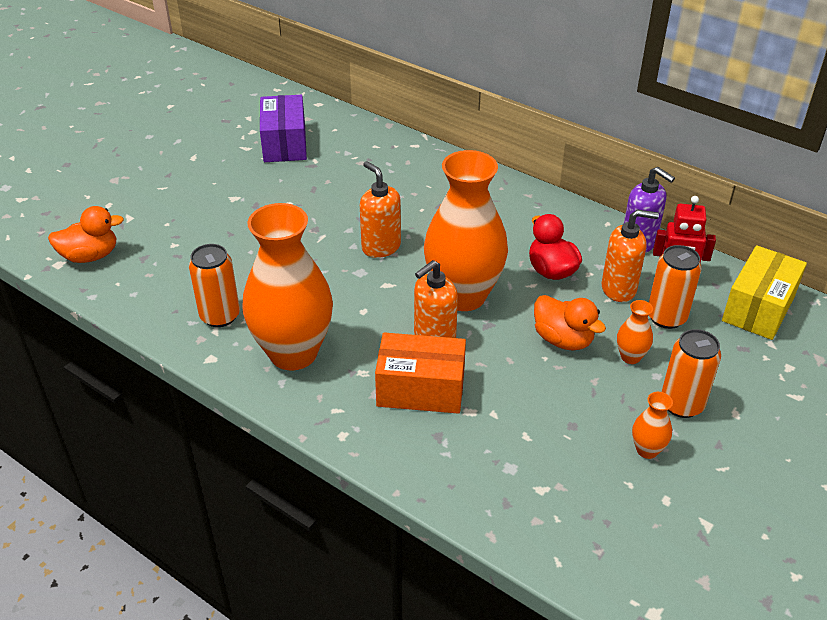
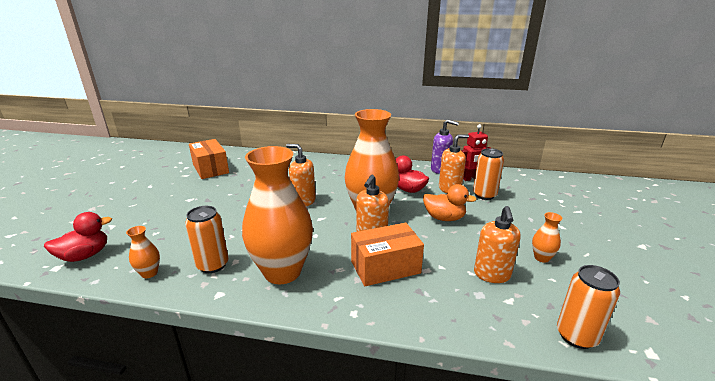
camera: 25 degrees left, 15 degrees down
orange duck [48,206,124,263] -> red duck [44,212,112,262]
purple box [260,95,307,162] -> orange box [189,139,229,179]
orange vase [617,300,653,364] -> orange vase moved to [126,226,160,278]
orange can [662,329,721,418] -> orange can moved to [557,265,620,349]
yellow box [722,245,807,340] -> none
none -> orange soap dispenser [474,206,521,283]

